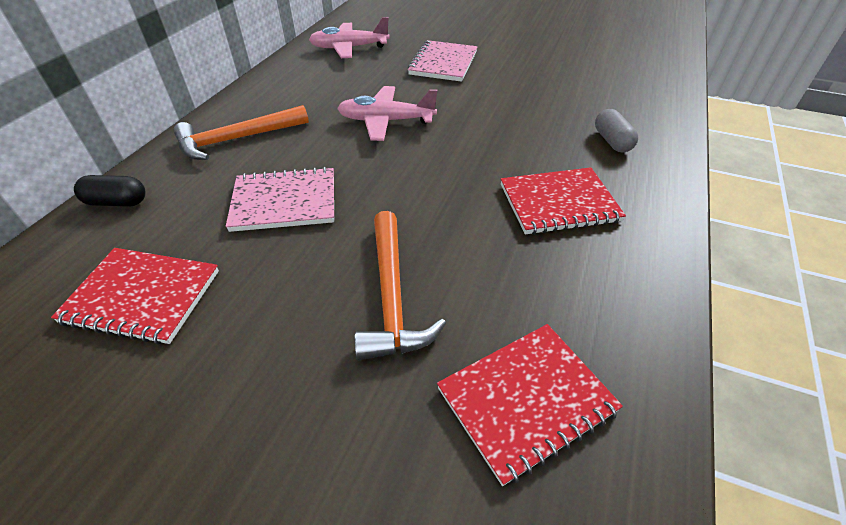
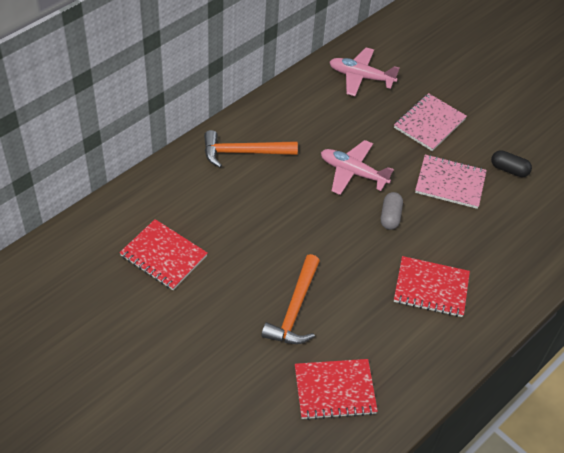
camera: 20 degrees right, 5 degrees up
black capsule [74,175,145,207] -> black capsule moved to [491,150,532,177]
pink notebook [226,167,334,232] -> pink notebook moved to [415,155,487,209]
grey capsule [595,109,638,152] -> grey capsule moved to [381,192,403,230]

